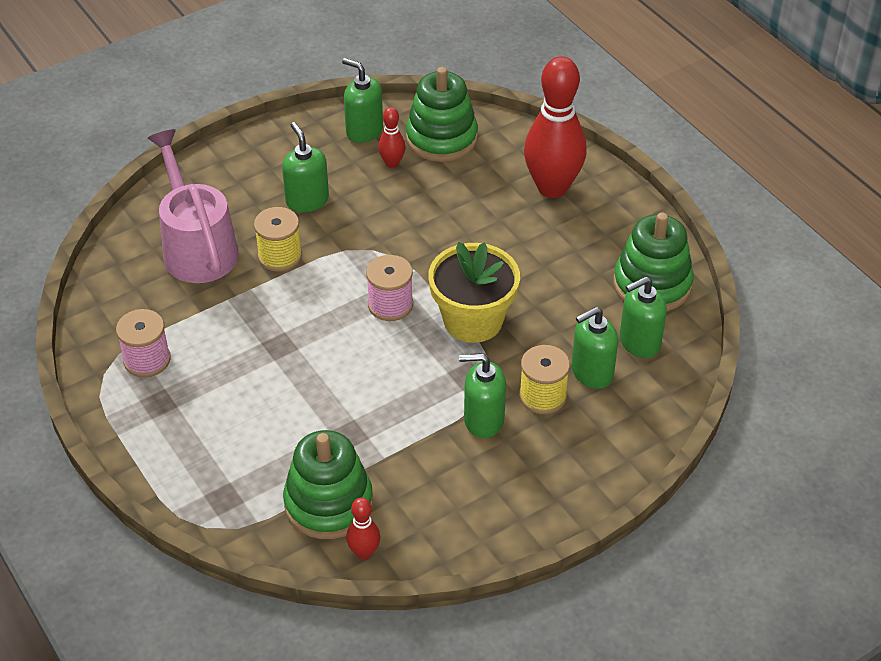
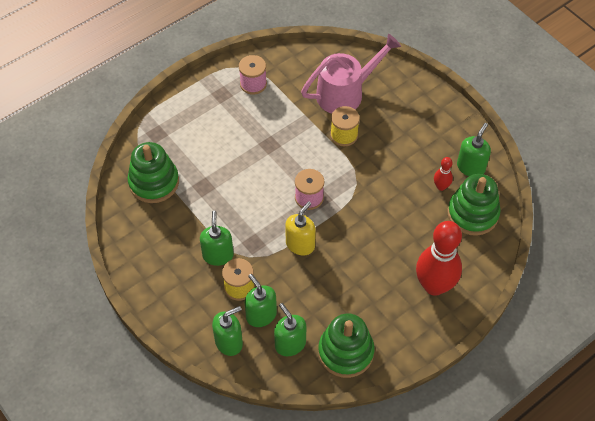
camera: 85 degrees right, 10 degrees up
green soap dispenser [282,122,329,212] -> green soap dispenser moved to [212,306,243,356]
red bowling pin [346,498,380,559] -> none
yellow flower pot [428,242,520,343] -> yellow soap dispenser [285,201,316,255]

